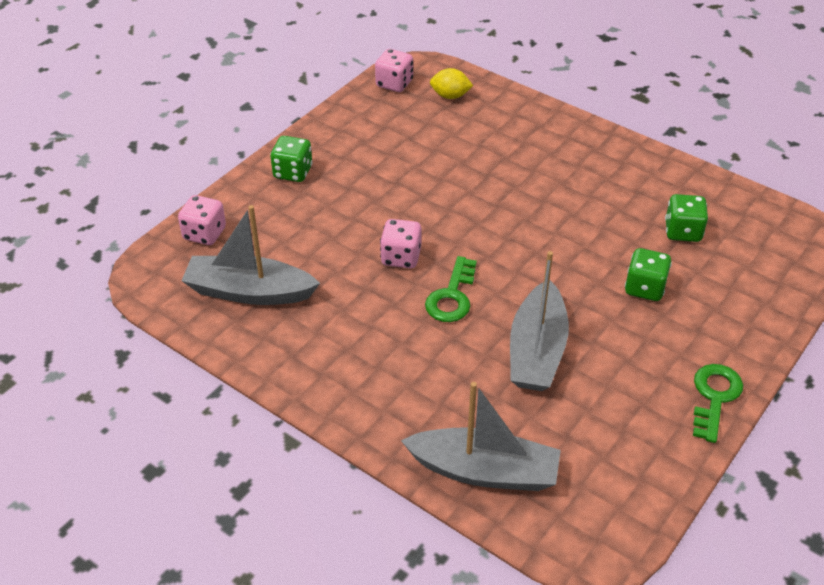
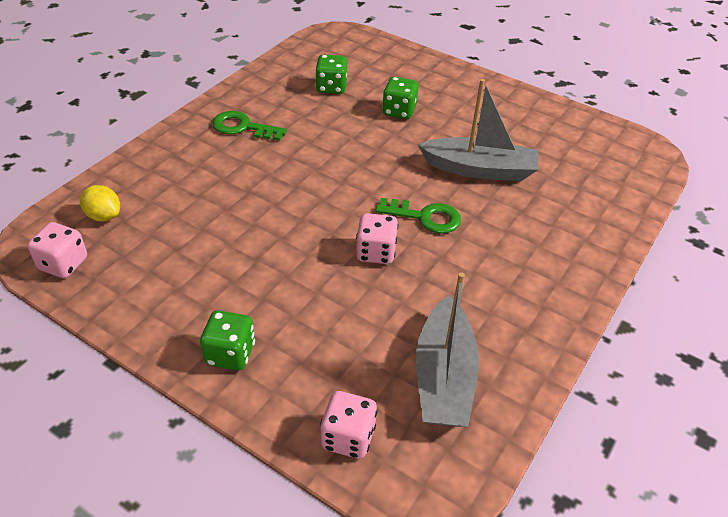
camera: 95 degrees left, 0 degrees up
grey boat [401,382,561,491] -> none
yellow lemon [430,68,473,99] -> yellow lemon turned 60 degrees counterclockwise [80,185,120,222]
green key [693,364,743,443] -> green key moved to [212,111,287,141]

